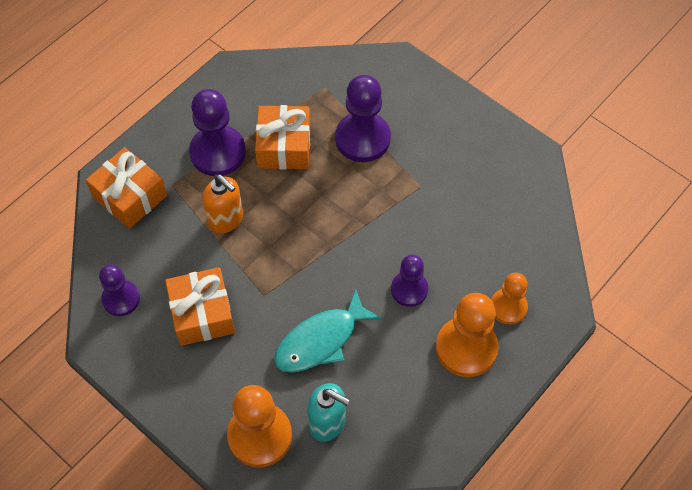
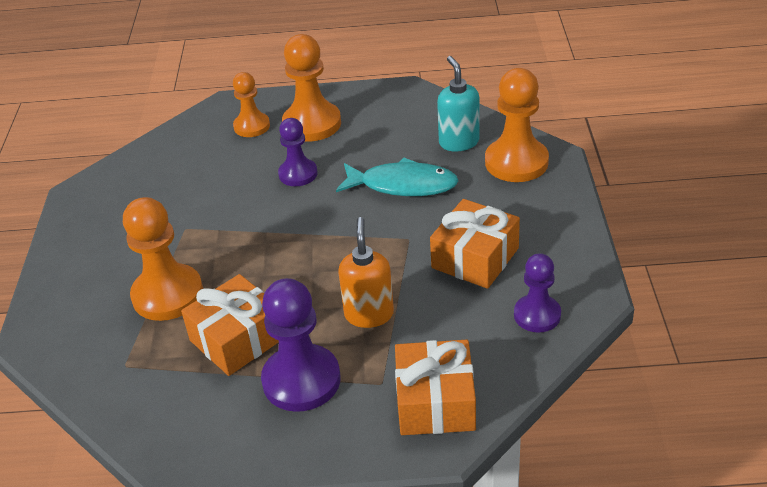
camera: 130 degrees left, 20 degrees down
purple pawn [335,75,391,162] -> orange pawn [123,197,203,321]

